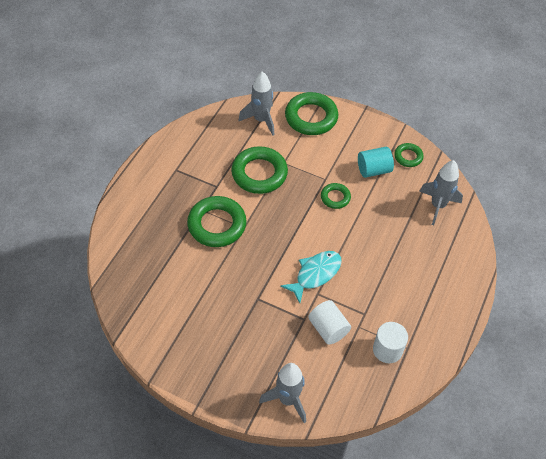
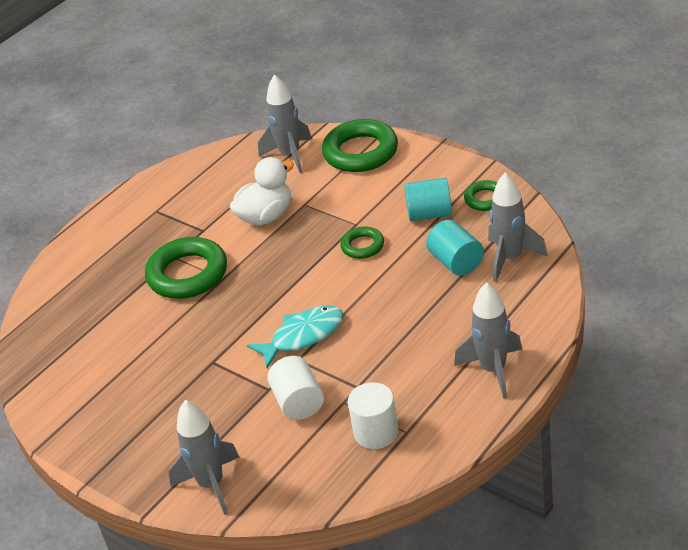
camera: 20 degrees right, 15 degrees down
green ring [231,146,288,194] -> white duck [230,157,294,225]
none -> turquoise cylinder [426,220,484,276]
none -> grey rocket [454,282,522,399]

